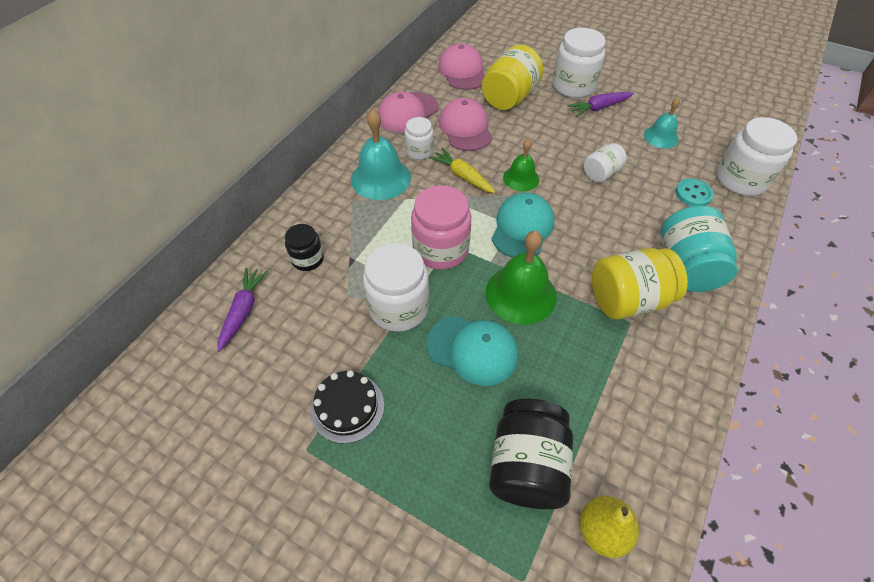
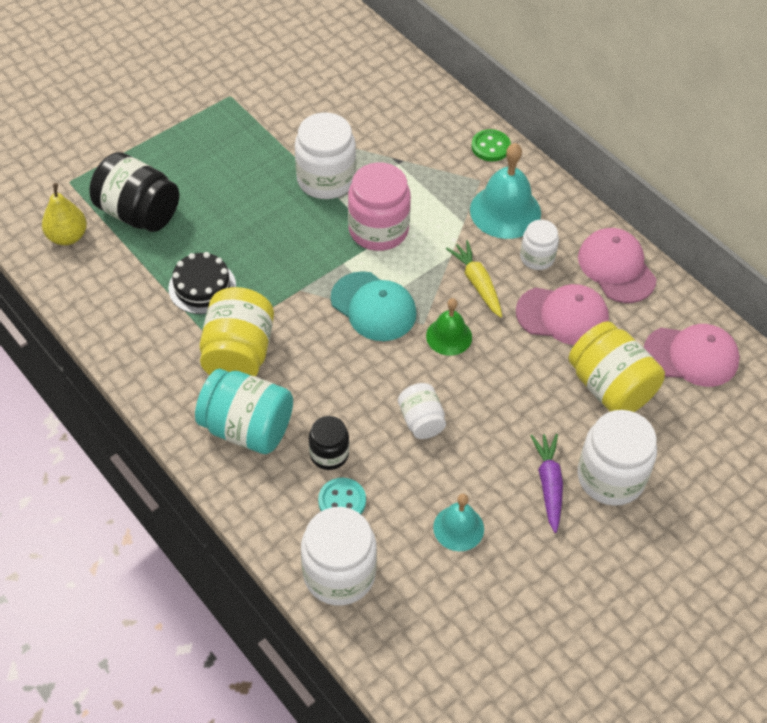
camera: 110 degrees right, 0 degrees up
purple carrot [217,268,268,352] -> none
black jar [285,224,324,271] -> black jar moved to [309,416,349,470]
black cake [311,370,384,444] -> black cake moved to [168,252,236,314]
turquoise cap [427,316,518,386] -> none
yellow carrot [429,148,495,193] -> yellow carrot turned 90 degrees counterclockwise [446,240,502,318]
green bell [486,231,557,325] -> none
none -> green button [471,129,511,161]

